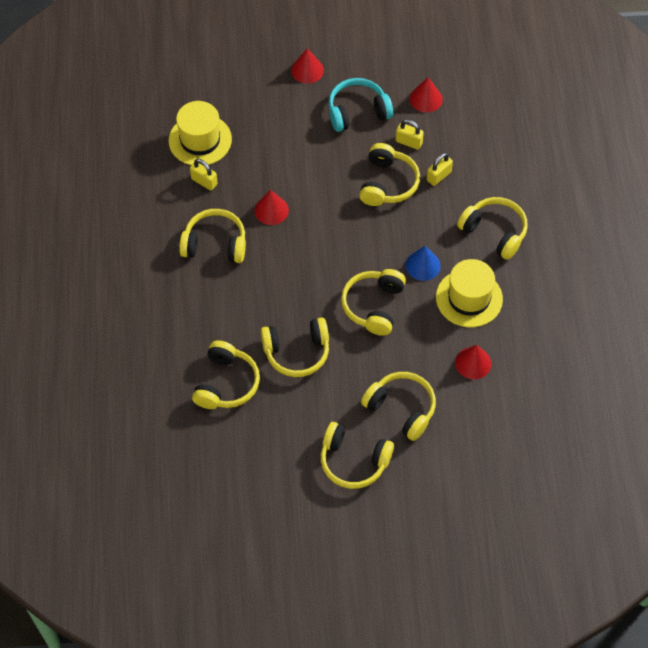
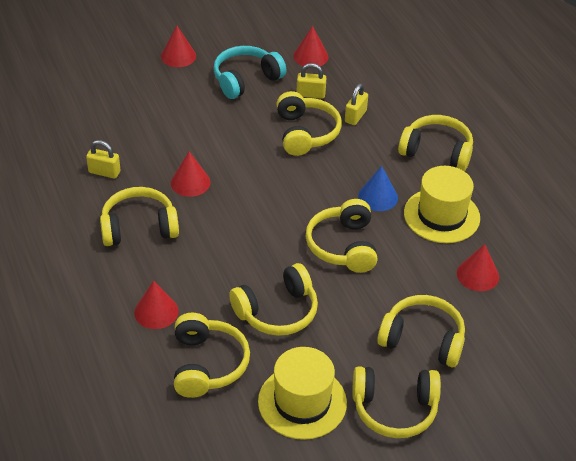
camera: 20 degrees left, 15 degrees down
yellow hat [169,101,232,165] -> yellow hat moved to [258,347,347,440]
none -> red cone [134,281,179,329]

